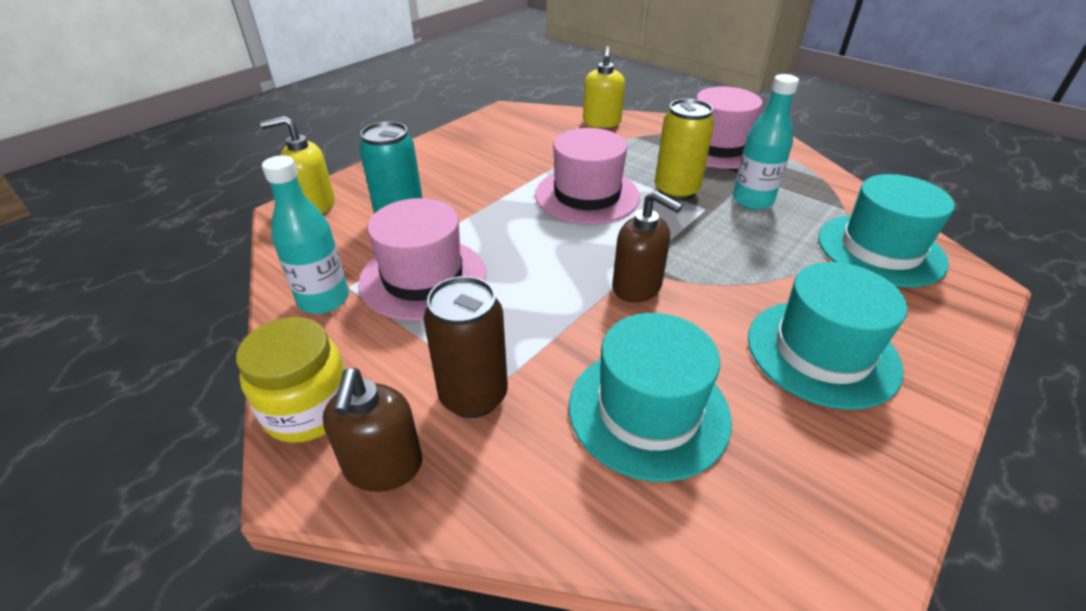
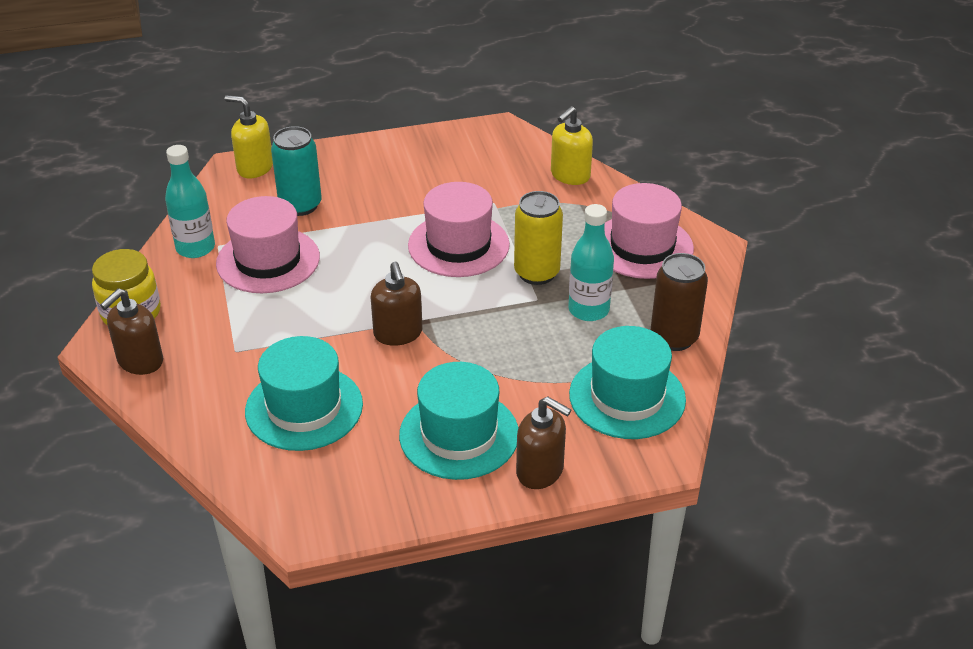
camera: 35 degrees right, 0 degrees up
brown can [423,276,508,418] -> brown can moved to [651,253,708,351]
none -> brown soap dispenser [516,397,571,489]

